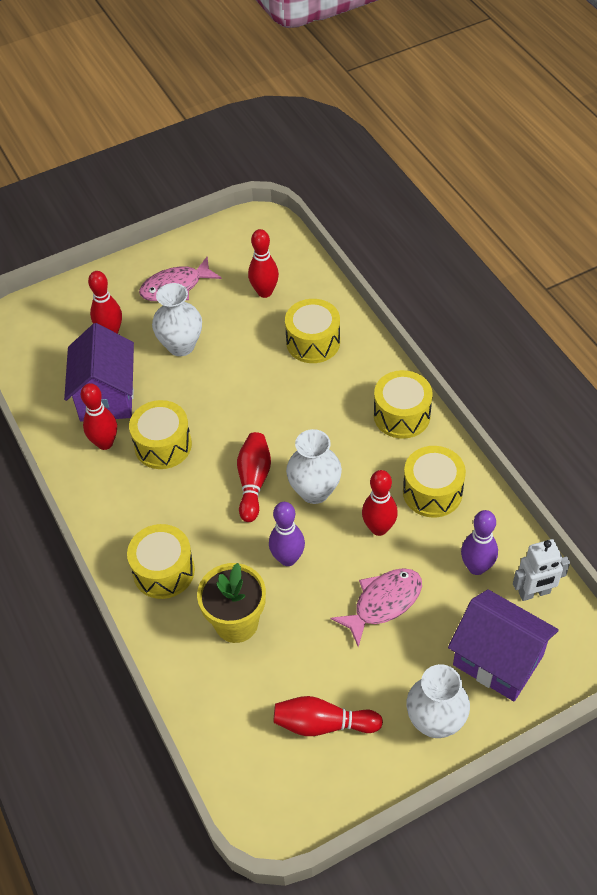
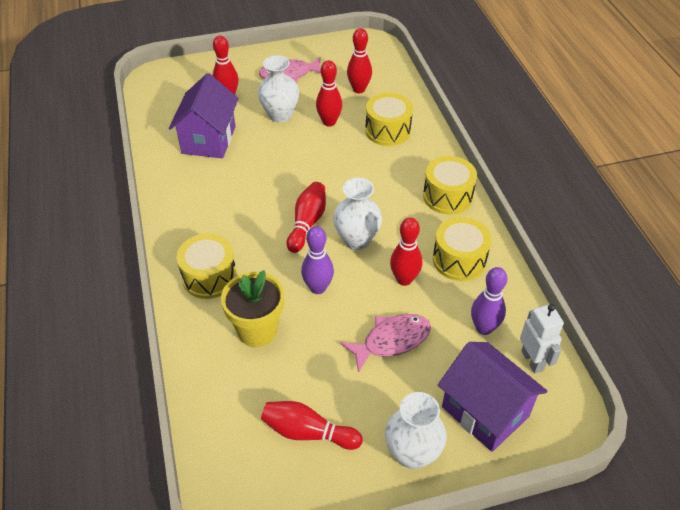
camera: 10 degrees right, 5 degrees down
red bowling pin [81,383,117,450] -> red bowling pin moved to [316,60,342,127]
yellow drum [129,400,192,469] -> none
white robot [513,539,570,601] -> white robot turned 105 degrees counterclockwise [520,304,564,373]

